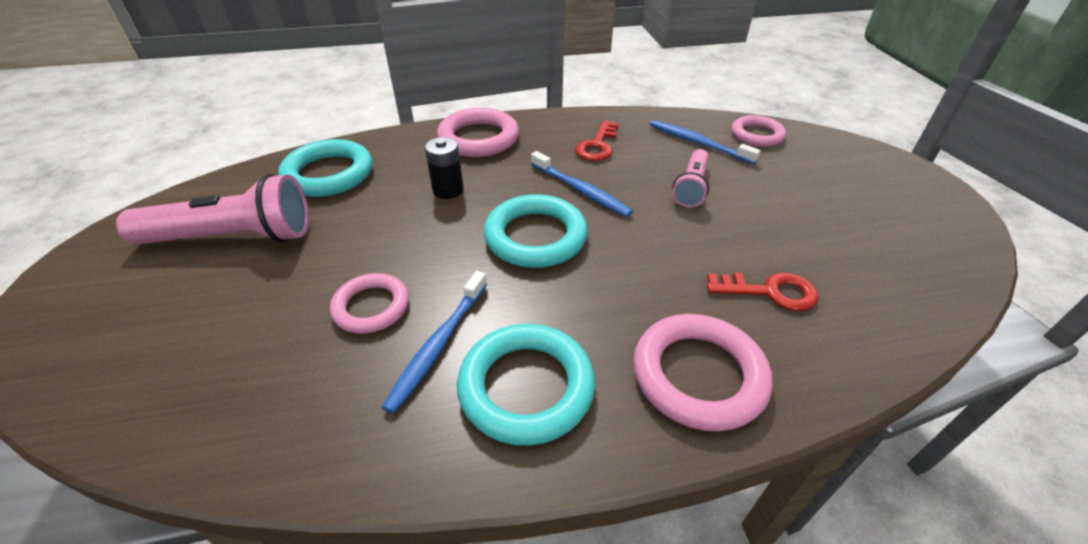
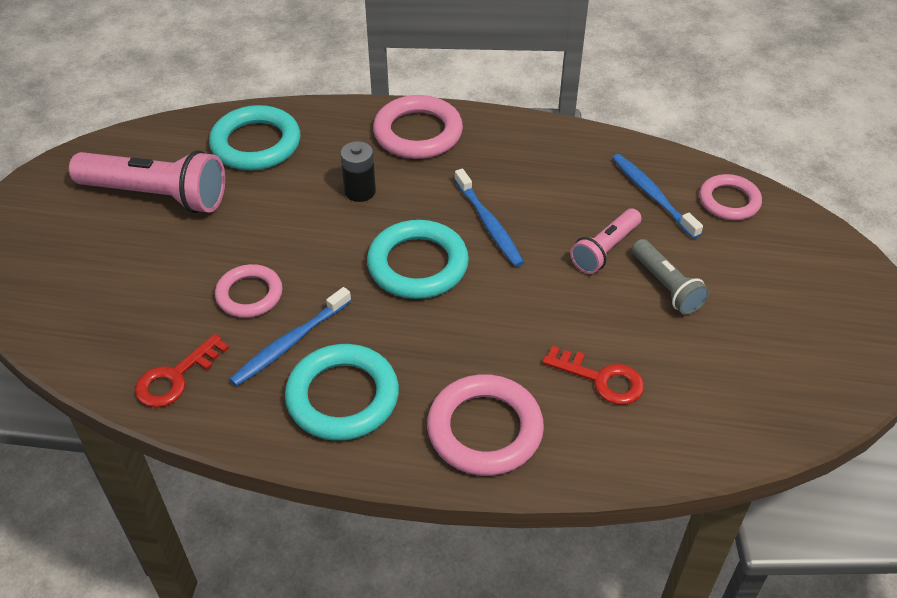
camera: 20 degrees right, 5 degrees up
red key [575,120,619,161] -> red key moved to [135,334,229,408]
none -> grey flashlight [632,239,710,315]

